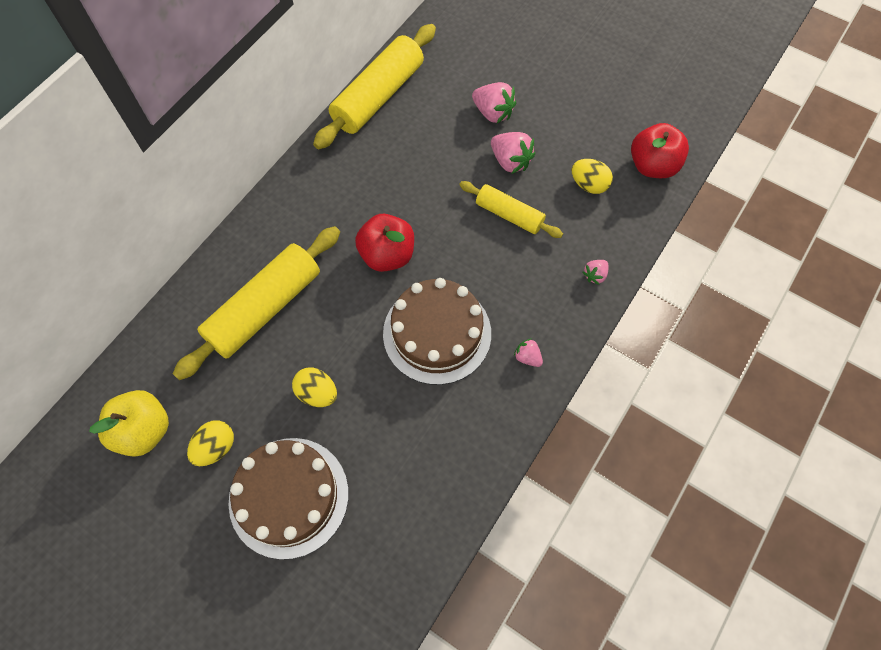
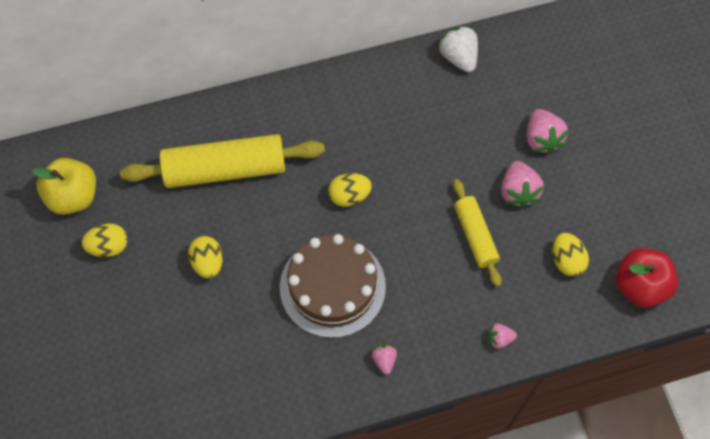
camera: 40 degrees right, 0 degrees up
brown cake [228,438,349,559] -> none
yellow rolling pin [313,24,436,149] -> white strawberry [437,26,478,72]
red apple [355,214,414,272] -> yellow egg [328,173,372,207]

